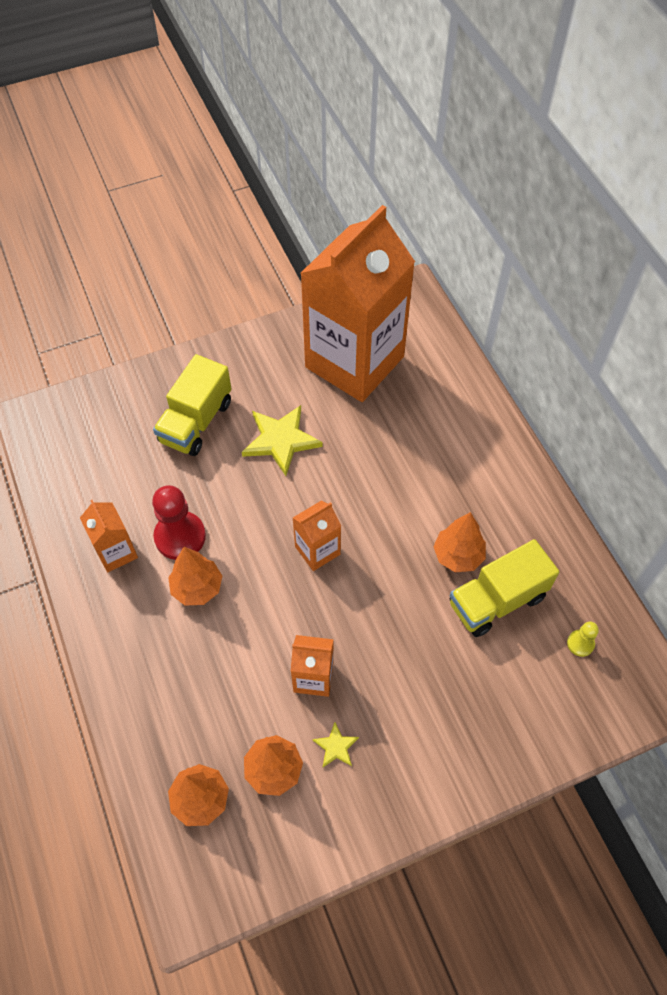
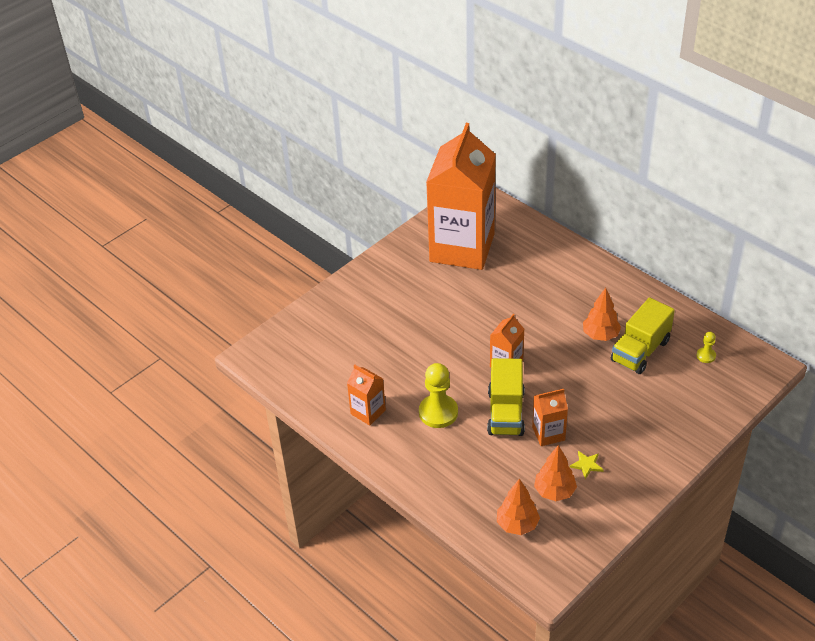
camera: 20 degrees left, 15 degrees down
red pawn [152,485,206,560] -> none
yellow truck [153,354,231,456] -> yellow truck moved to [487,358,525,436]
orange tree [168,547,222,605] -> yellow pawn [419,363,458,428]
yellow star [242,405,323,476] -> none

